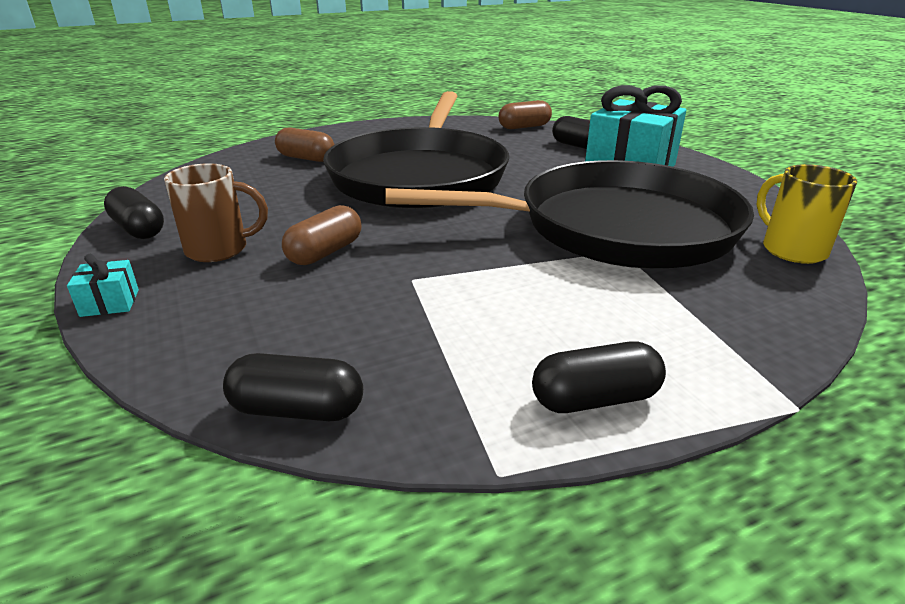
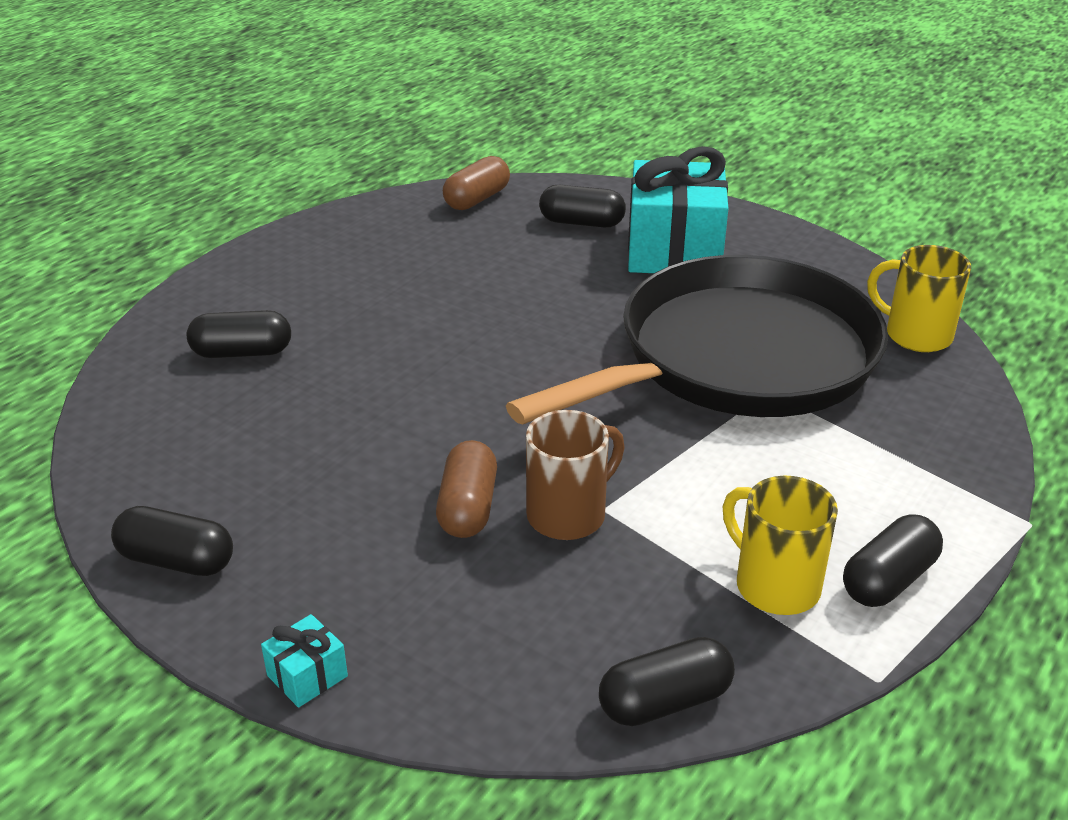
camera: 30 degrees left, 5 degrees up
brown mug [164,163,268,262] -> brown mug moved to [526,410,625,540]
brown capsule [275,127,335,162] -> black capsule [187,310,291,358]
black pan [323,91,509,209] -> none
none -> yellow mug [723,476,838,615]

